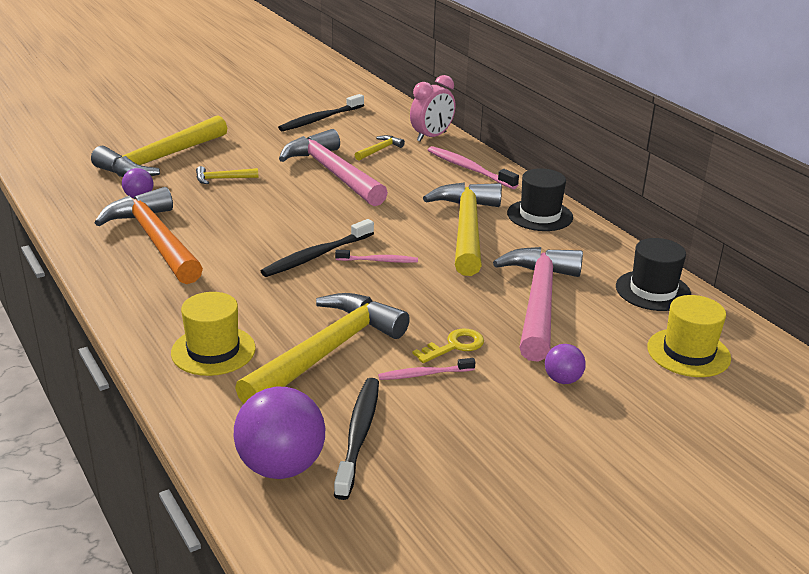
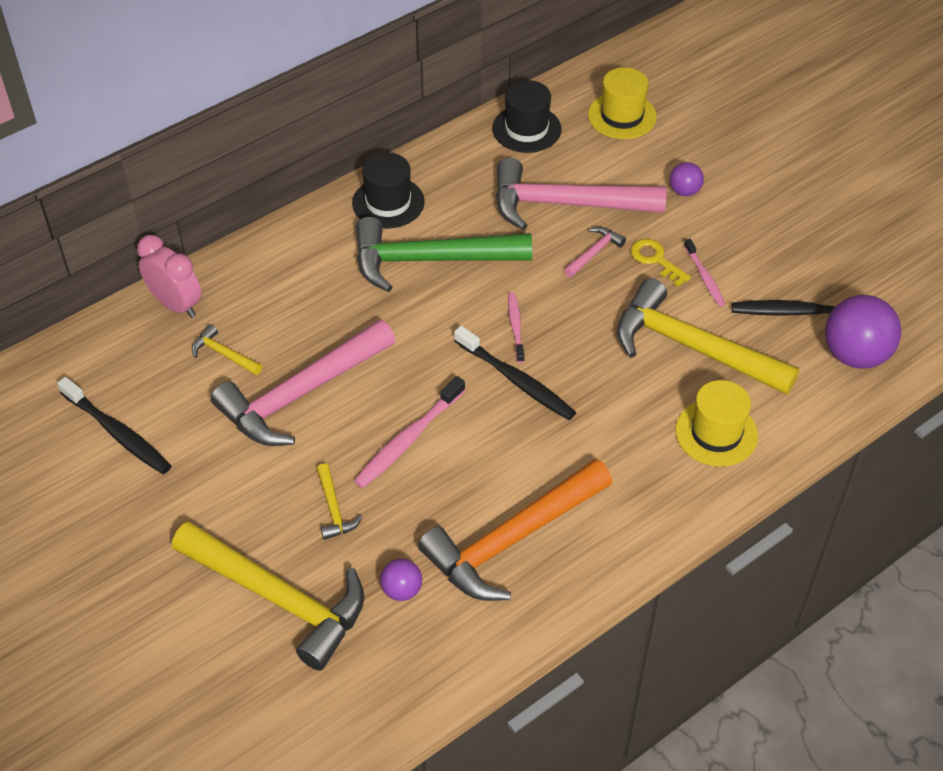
camera: 95 degrees left, 20 degrees up
yellow hammer [423,182,502,276] -> green hammer [356,217,532,292]
pink toothbrush [428,146,519,189] -> pink toothbrush moved to [354,376,465,488]
none -> pink hammer [564,227,626,277]

